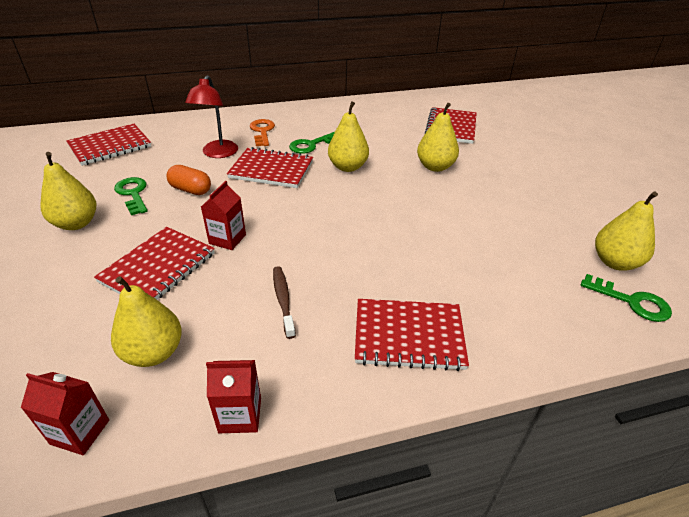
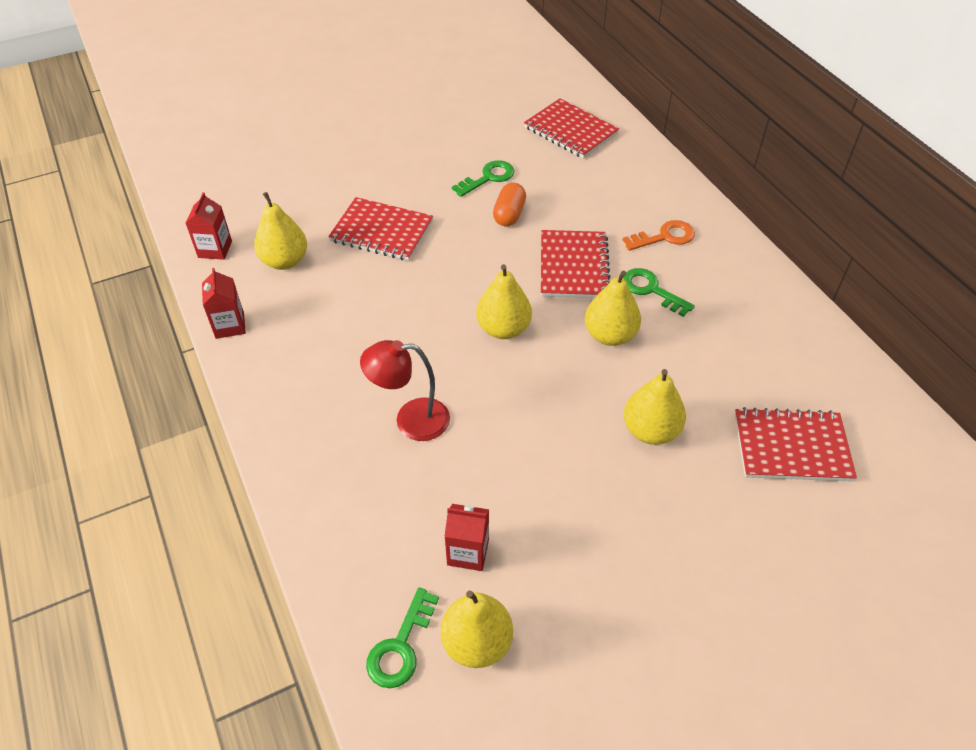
camera: 80 degrees right, 10 degrees up
yellow pear [40,152,96,230] -> yellow pear moved to [476,264,532,339]
red lamp [185,75,238,158] -> red lamp moved to [360,340,450,441]
red carton [201,181,246,250] -> red carton moved to [444,504,489,571]
brown toothbrush [273,266,296,339] -> none
red notebook [355,299,469,371] -> none

